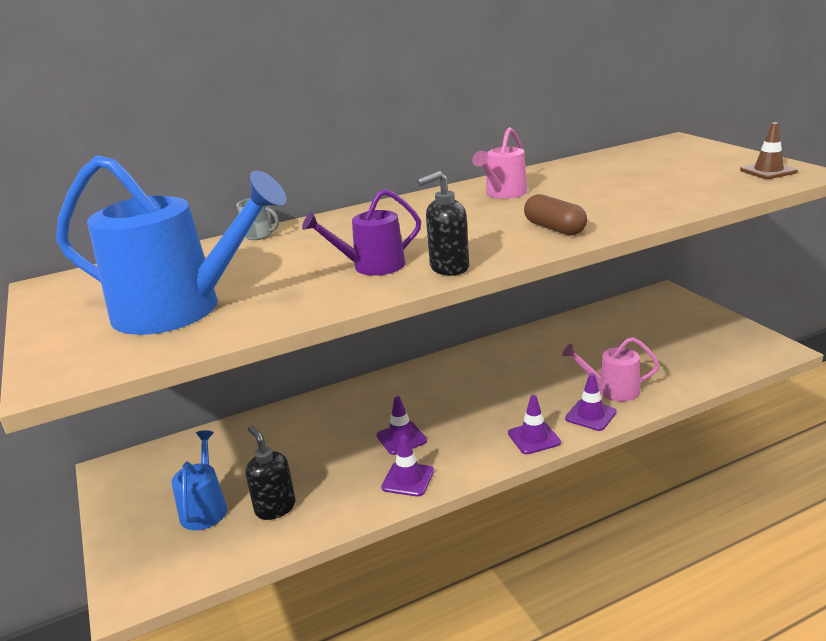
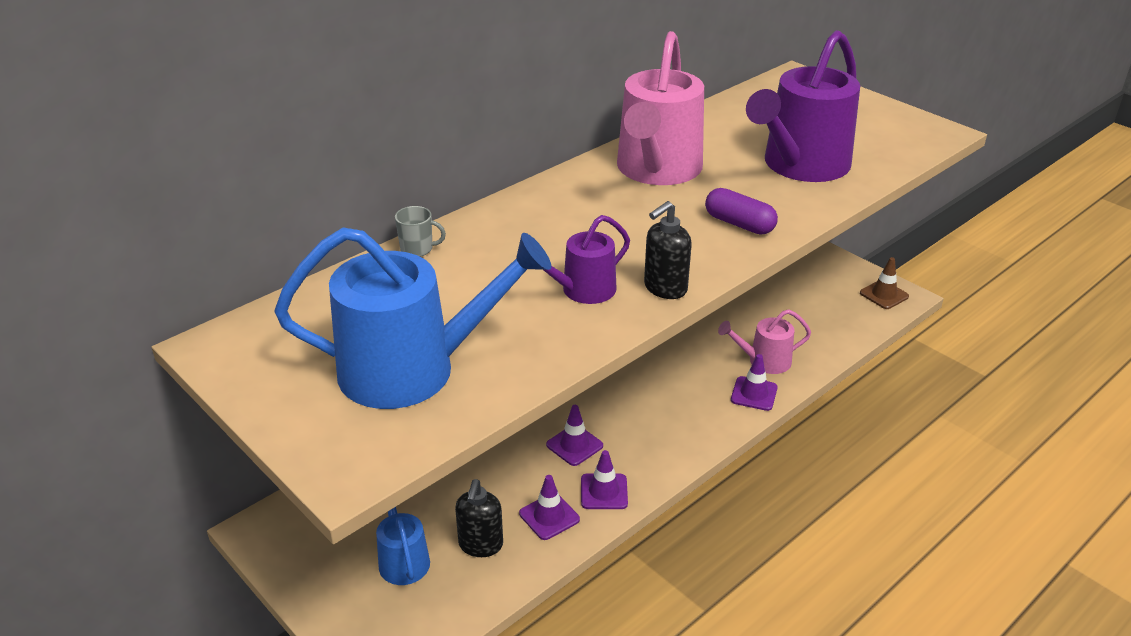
camera: 20 degrees left, 10 degrees up
black soap dispenser [245,426,295,520] -> black soap dispenser turned 120 degrees counterclockwise [455,479,503,557]
pink watering can [472,127,528,199] -> pink watering can [617,31,704,185], size x1.92
purple traffic cone [508,395,561,454] -> purple traffic cone moved to [519,475,580,540]
brown capsule [524,194,587,235] -> purple capsule [705,188,778,234]
brown traffic cone [740,122,798,179] -> brown traffic cone moved to [860,257,909,309]
none -> purple watering can [746,30,860,182]

